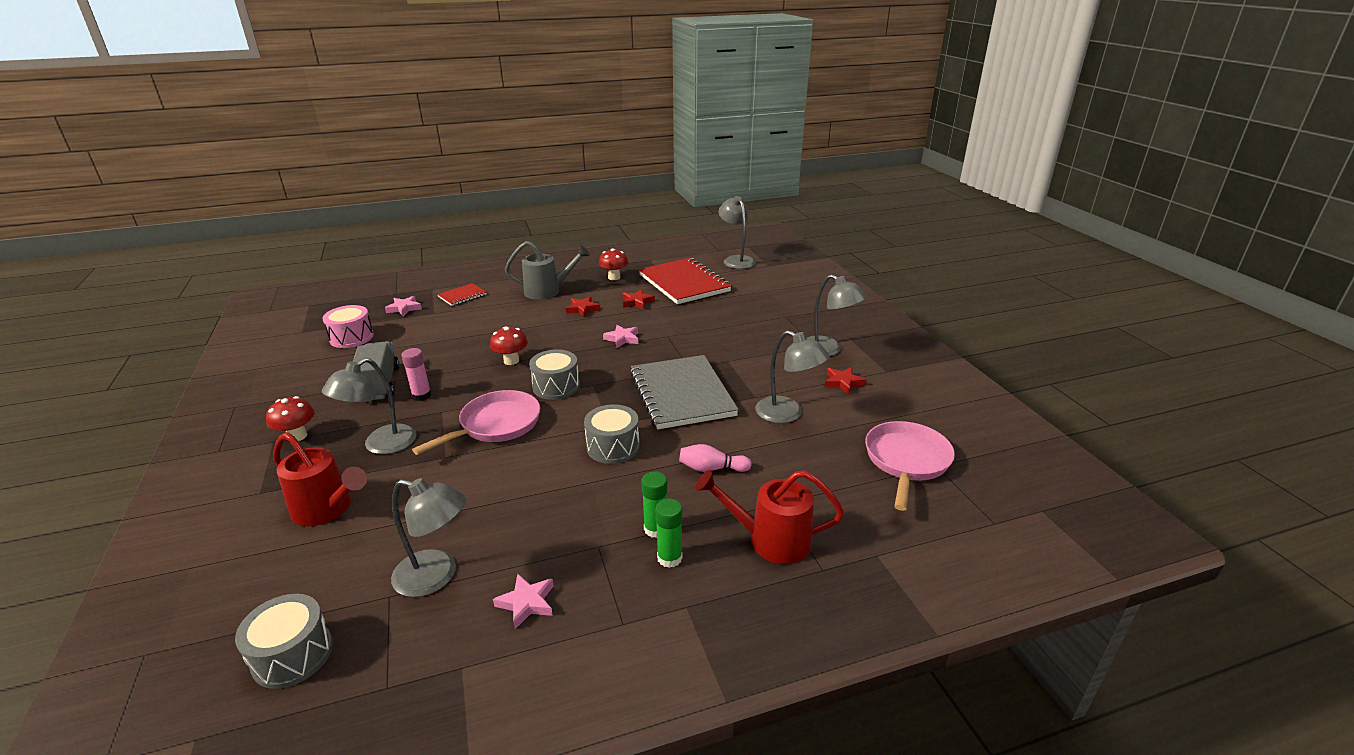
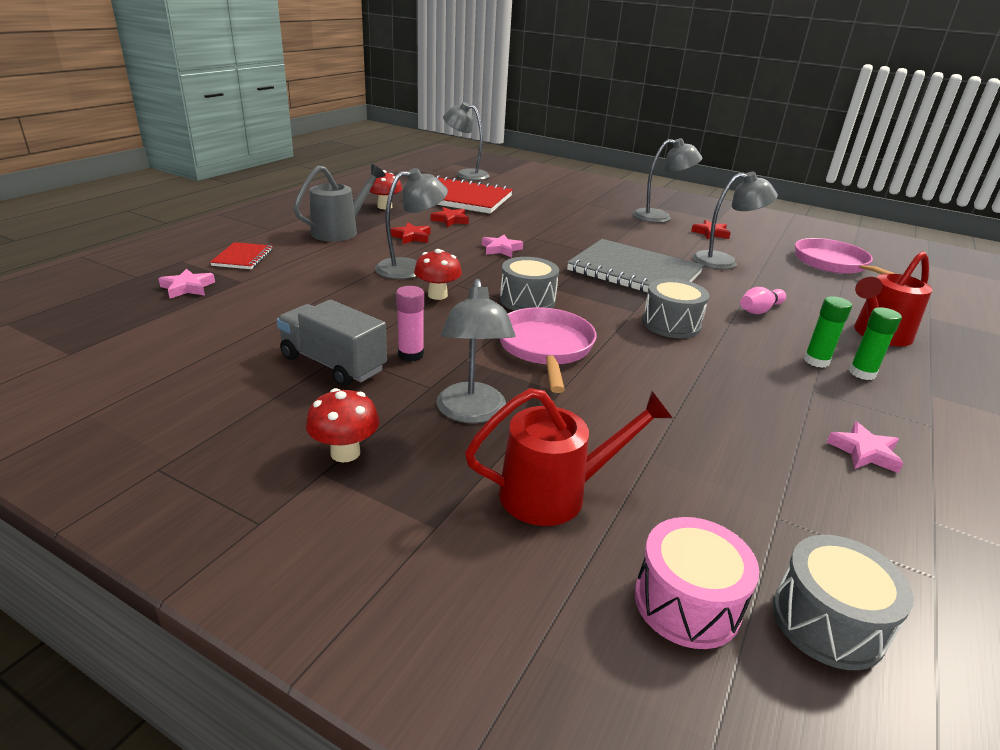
camera: 45 degrees left, 0 degrees up
pink drum [322,305,374,348] -> pink drum moved to [635,517,759,649]
grey lamp [391,478,466,597] -> grey lamp moved to [375,168,448,279]

